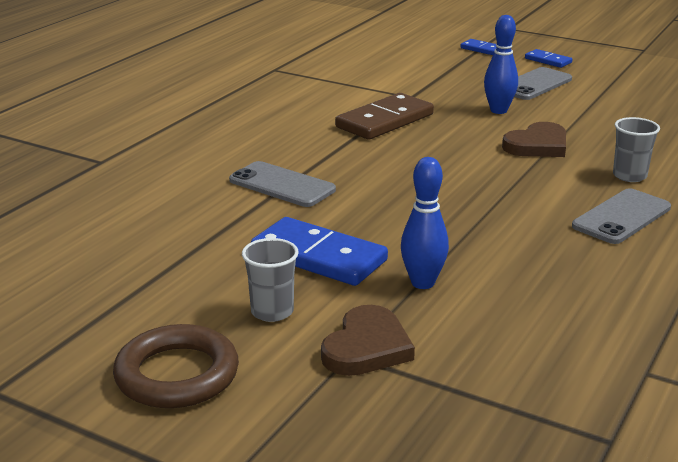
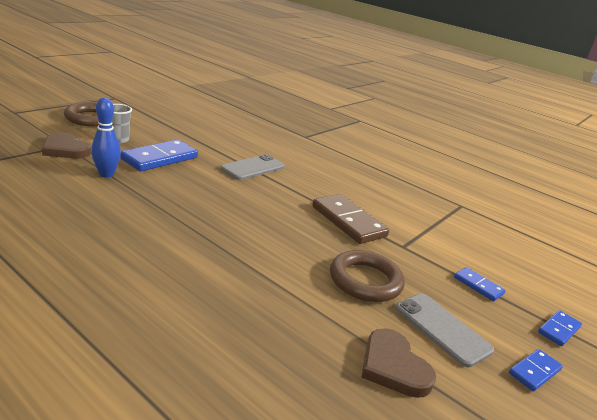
camera: 95 degrees right, 0 degrees up
blue bowling pin [484,15,518,114] -> brown ring [330,250,405,302]
brown heart [502,122,566,157] -> brown heart moved to [362,328,436,398]
grey phone [572,188,671,244] -> none
grey cup [613,117,660,182] -> none
none -> blue domino [454,267,506,301]

